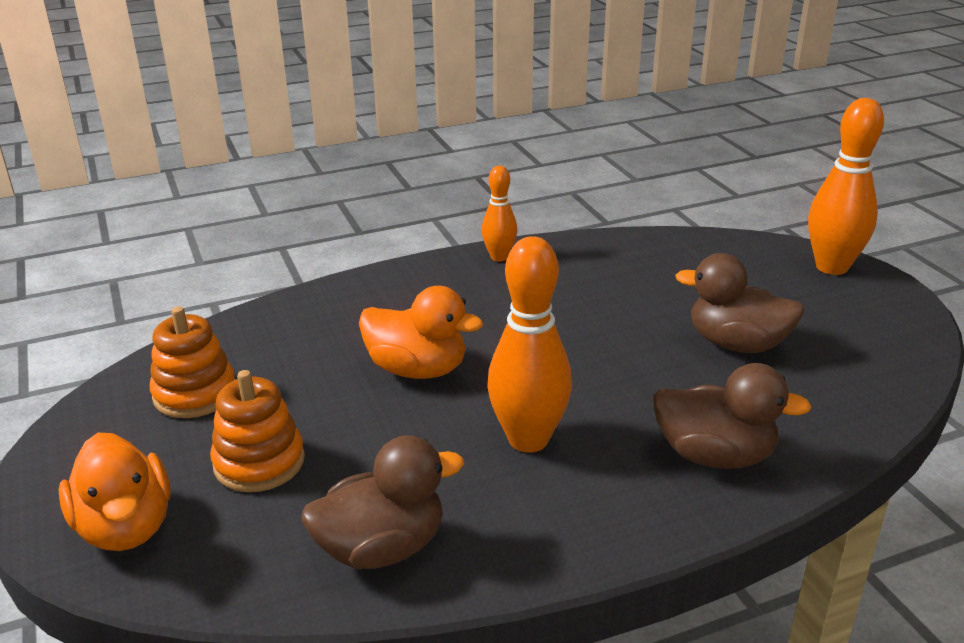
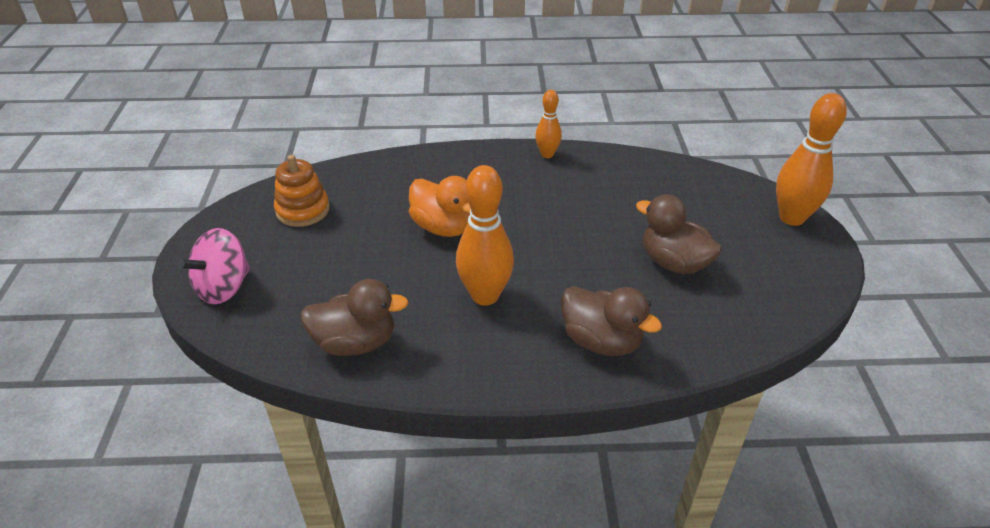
camera: 20 degrees right, 10 degrees up
orange duck [58,433,171,551] -> pink spinning top [178,228,250,304]
orange stacking toy [210,370,305,492] -> none

